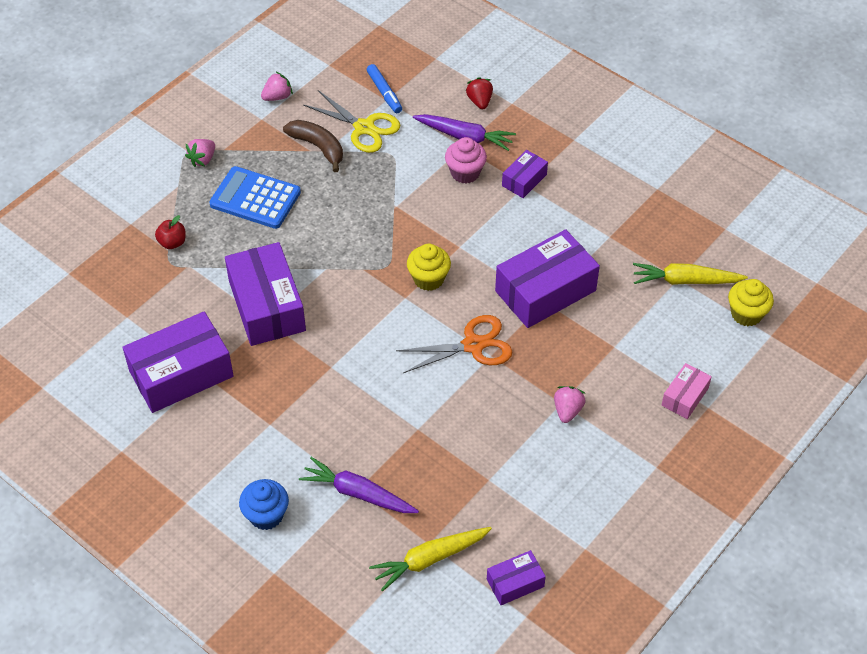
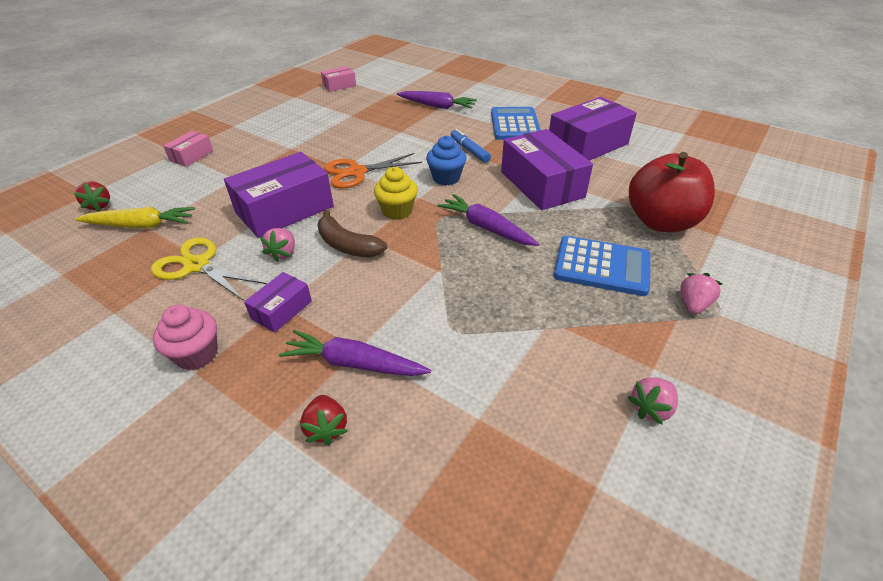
camera: 175 degrees right, 10 degrees down
red apple [155,215,186,249] -> red apple [629,152,715,232], size x2.47
blue cupcake [239,479,289,530] -> blue cupcake moved to [426,136,466,186]
brown banana [283,120,343,172] -> brown banana moved to [317,210,387,257]
yellow scissors [304,90,400,153] -> yellow scissors moved to [151,237,267,301]
blue marker [367,64,402,113] -> blue marker moved to [451,129,491,163]
yellow carrot [369,527,492,592] -> none
pink cupcake [445,137,487,184] -> pink cupcake moved to [153,305,218,370]
purple box [487,550,546,605] -> pink box [321,66,356,92]
pink strawberry [554,386,586,423] -> pink strawberry moved to [260,228,295,262]
yellow cupcake [728,279,774,326] -> red strawberry [73,181,110,212]
none -> purple carrot [437,194,539,246]
none -> blue calculator [491,107,541,140]

